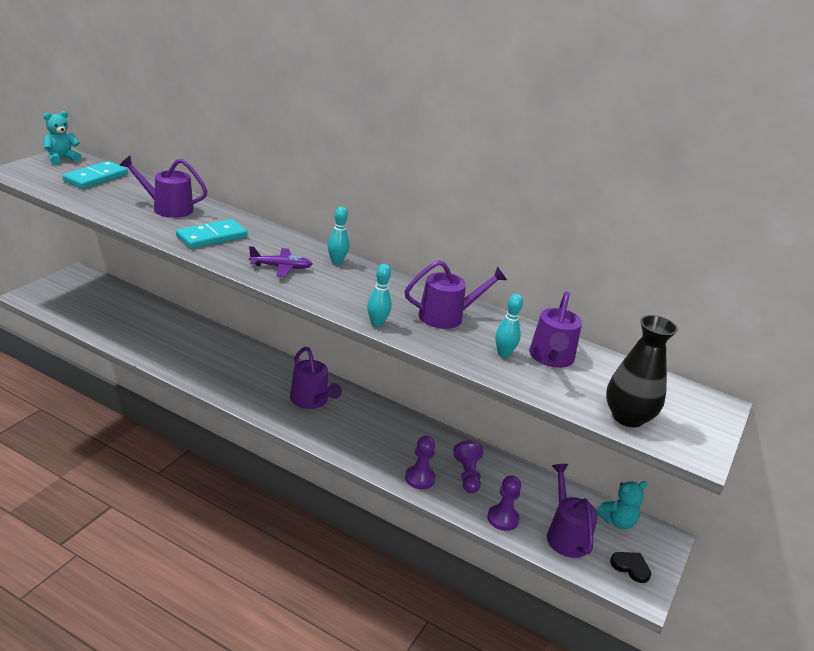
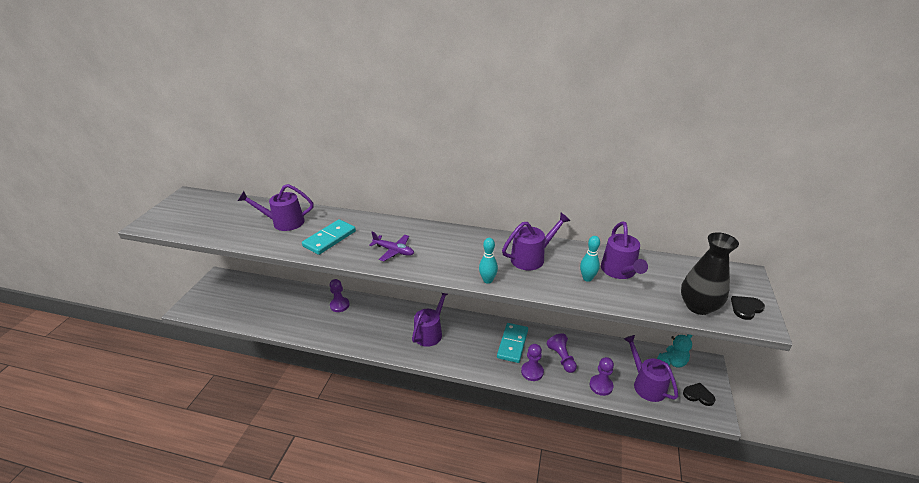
camera: 10 degrees left, 5 degrees up
turquoise teddy bear [43,111,81,165] -> none
turquoise domino [63,161,128,189] -> turquoise domino moved to [497,323,528,363]
purple plane [249,246,312,277] -> purple plane turned 45 degrees clockwise [369,232,414,261]
purple watering can [290,347,342,409] -> purple watering can turned 105 degrees counterclockwise [412,293,448,347]
turquoise bowling pin [328,207,349,265] -> none
none -> purple pawn [330,279,350,312]
none -> black heart [731,296,765,320]

